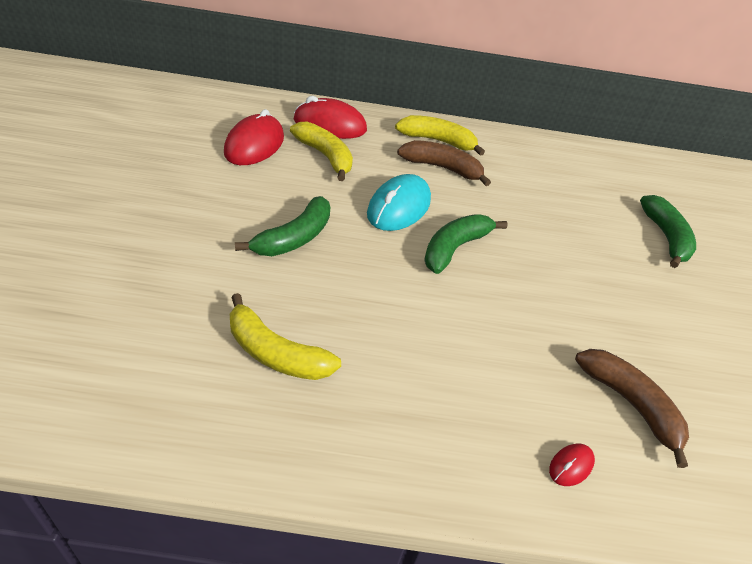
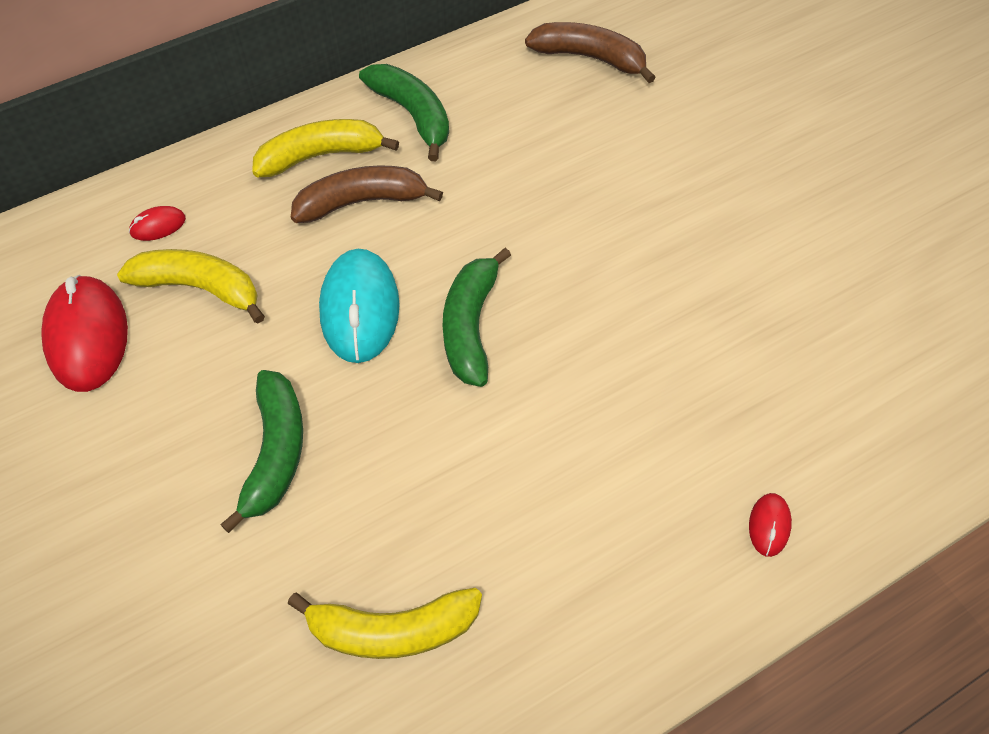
camera: 30 degrees left, 15 degrees up
red mouse [294,96,367,139] -> red mouse [129,206,186,241], size x0.46
brown banana [575,349,689,468] -> brown banana moved to [525,22,656,83]
green banana [640,195,696,268] -> green banana moved to [359,64,449,161]

